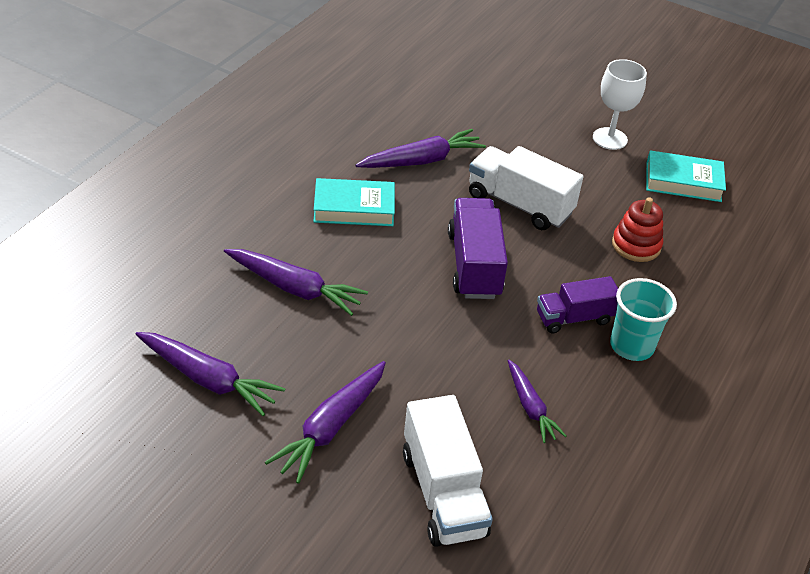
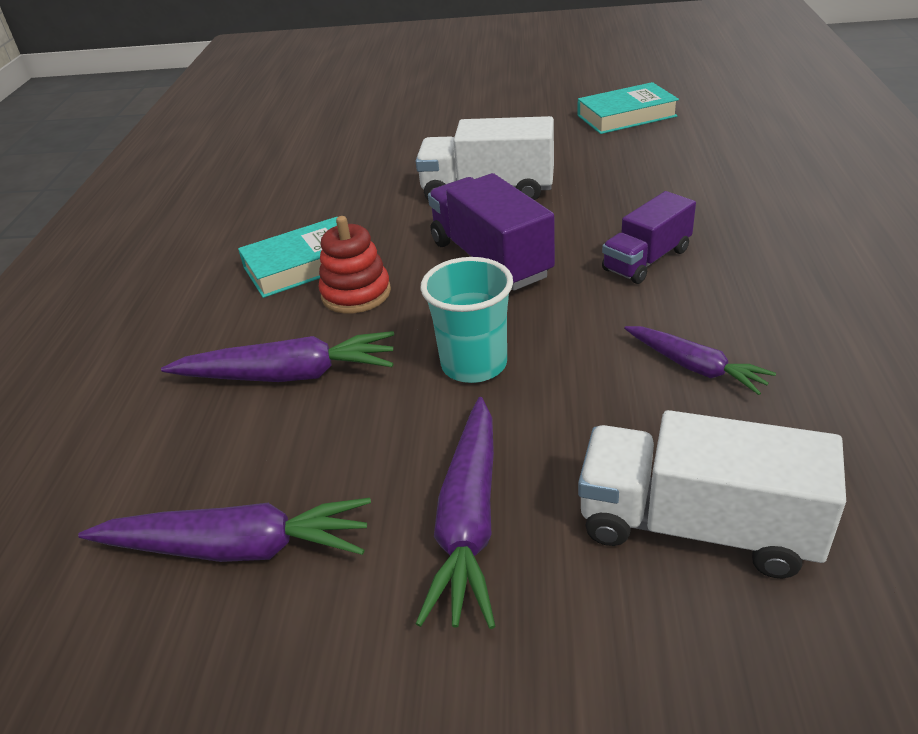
camera: 20 degrees left, 5 degrees down
purple carrot [356,129,486,168] -> none
white truck [403,395,493,547] -> white truck turned 150 degrees clockwise [578,410,846,579]
white goblet [593,59,647,150] -> none
turquoise cup [610,278,677,361] -> turquoise cup moved to [420,257,513,383]
red stacking toy [612,198,663,262] -> red stacking toy moved to [319,216,391,314]

